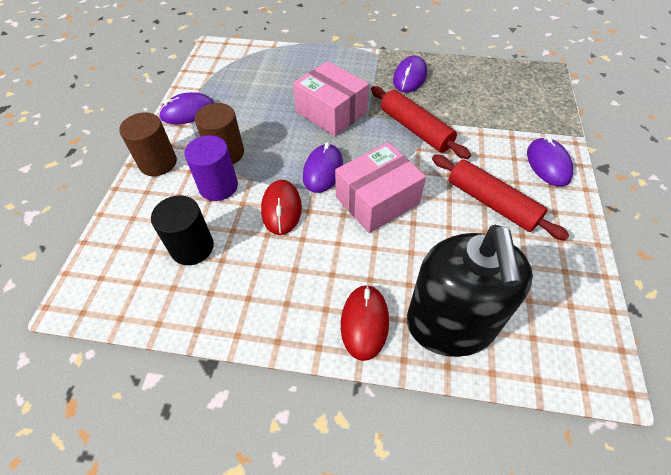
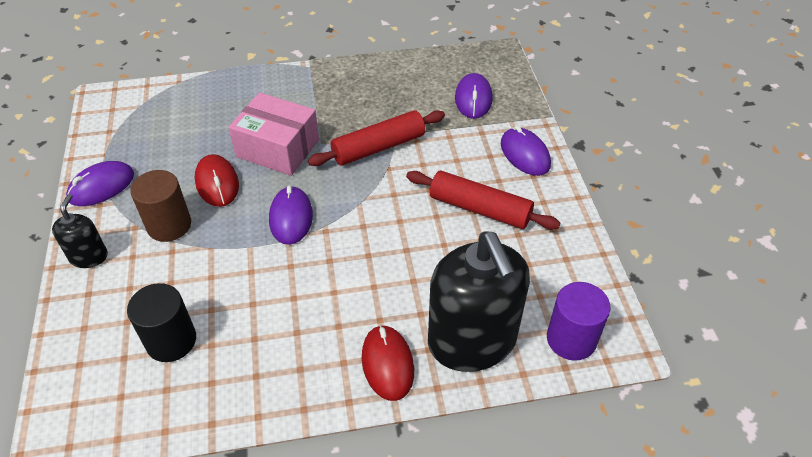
camera: 20 degrees left, 5 degrees down
brown cylinder [119,112,177,176] -> black soap dispenser [52,194,108,268]
purple cylinder [184,135,238,201] -> purple cylinder moved to [547,282,610,361]
red mouse [261,180,302,235] -> red mouse moved to [195,154,239,207]
pink box [335,142,426,233] -> none
red rolling pin [371,86,471,159] -> red rolling pin turned 60 degrees counterclockwise [308,110,445,166]
purple mouse [393,55,427,93] -> purple mouse moved to [455,73,493,119]

